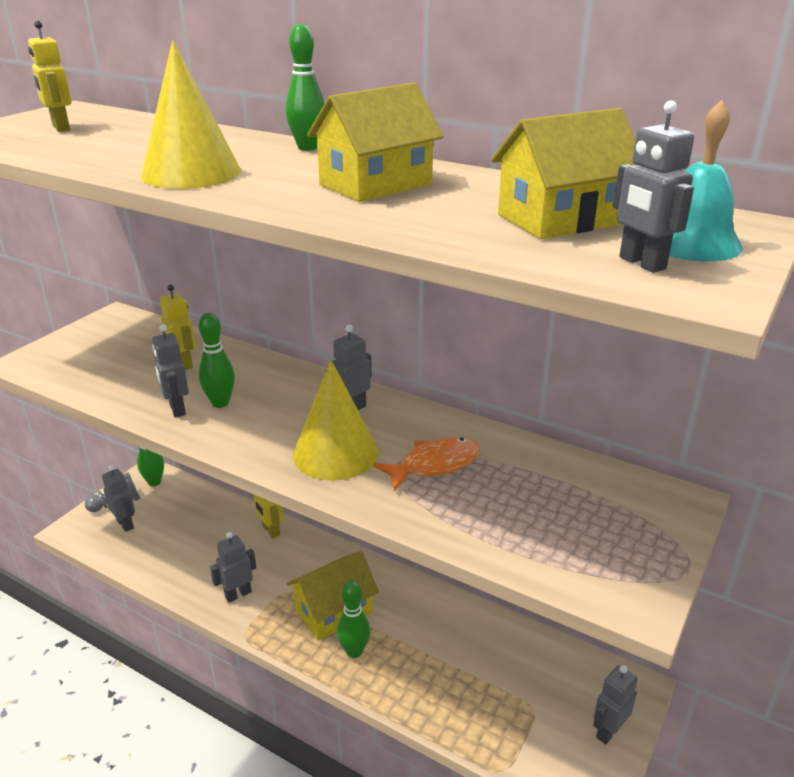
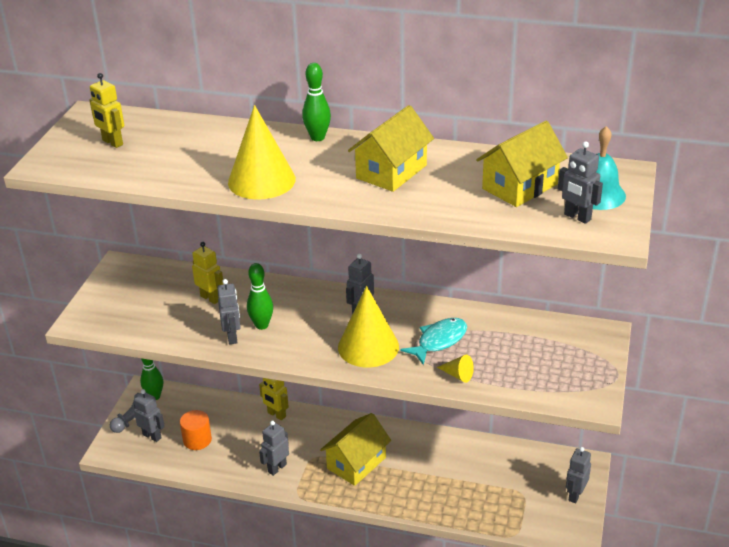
camera: 15 degrees left, 5 degrees up
grey robot [152,324,189,417] -> grey robot turned 150 degrees counterclockwise [217,279,241,344]
green bowling pin [337,581,370,658] -> none
orange fish [373,437,481,491] -> turquoise fish [401,318,467,365]
none -> orange cylinder [180,410,212,450]
none -> yellow cone [437,355,474,383]

